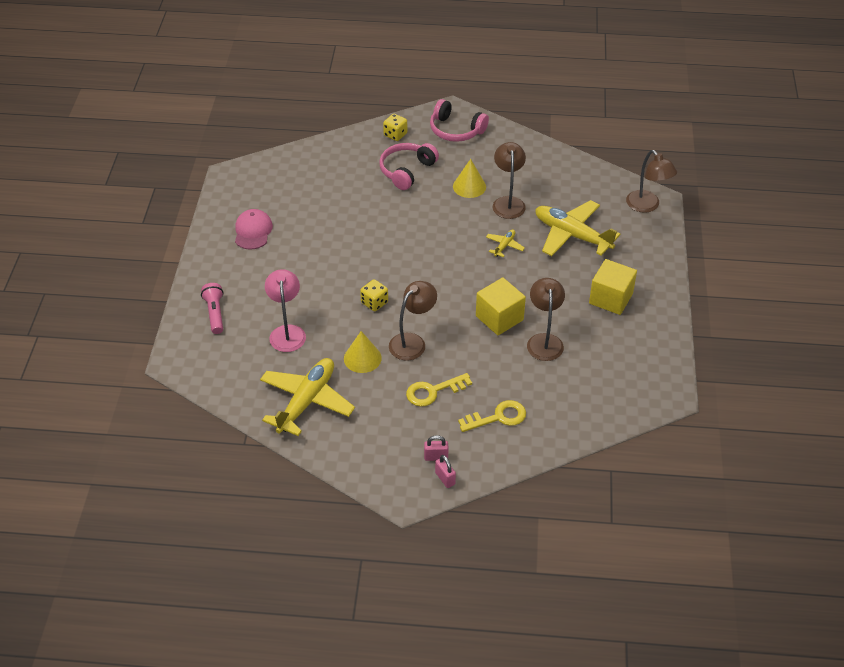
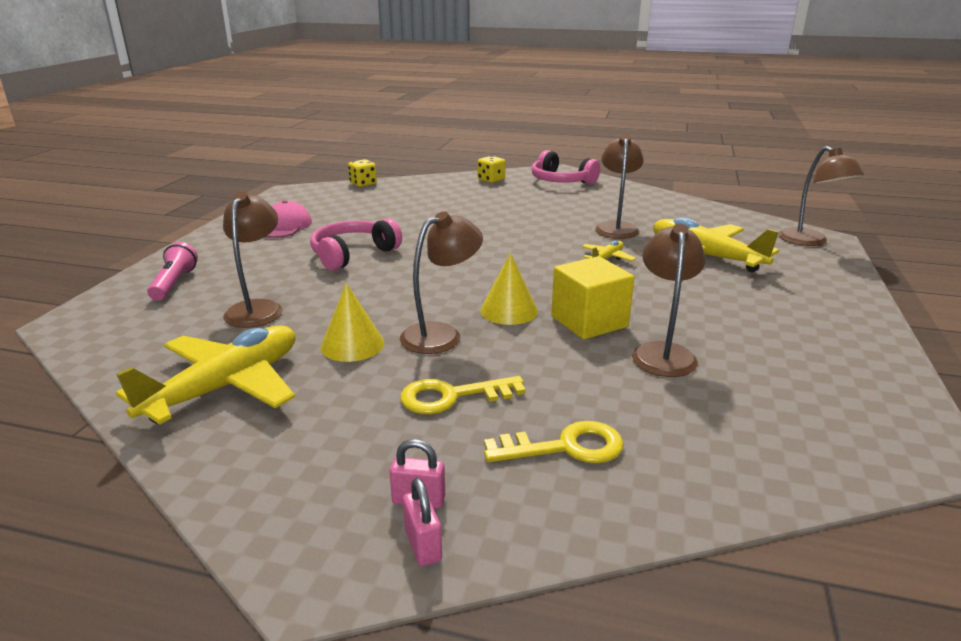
camera: 10 degrees right, 20 degrees down
pink lamp [265,269,306,352] -> brown lamp [223,192,283,328]
yellow dice [360,279,388,311] -> yellow dice moved to [348,159,377,187]
pink headphones [379,143,439,190] -> pink headphones moved to [310,218,402,271]
yellow cone [453,159,486,198] -> yellow cone moved to [481,253,538,325]
yellow cube [589,259,637,315] -> none

